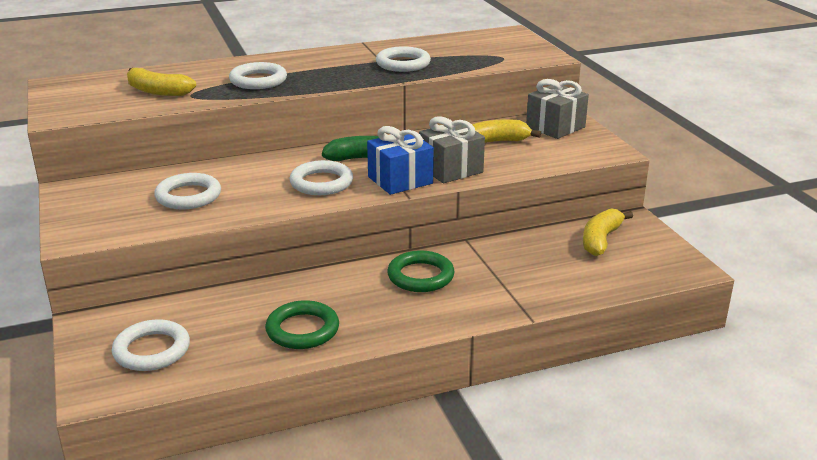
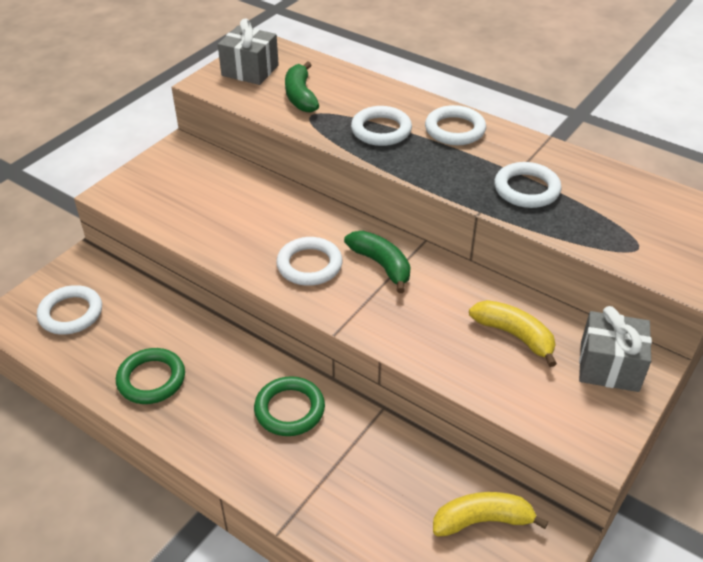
camera: 55 degrees right, 15 degrees up
yellow banana [127,68,196,96] -> green banana [285,61,319,113]
white ring [154,173,221,209] -> white ring moved to [425,105,486,145]
blue gift [367,126,434,195] -> none
grey gift [419,116,485,183] -> grey gift moved to [218,18,279,85]

